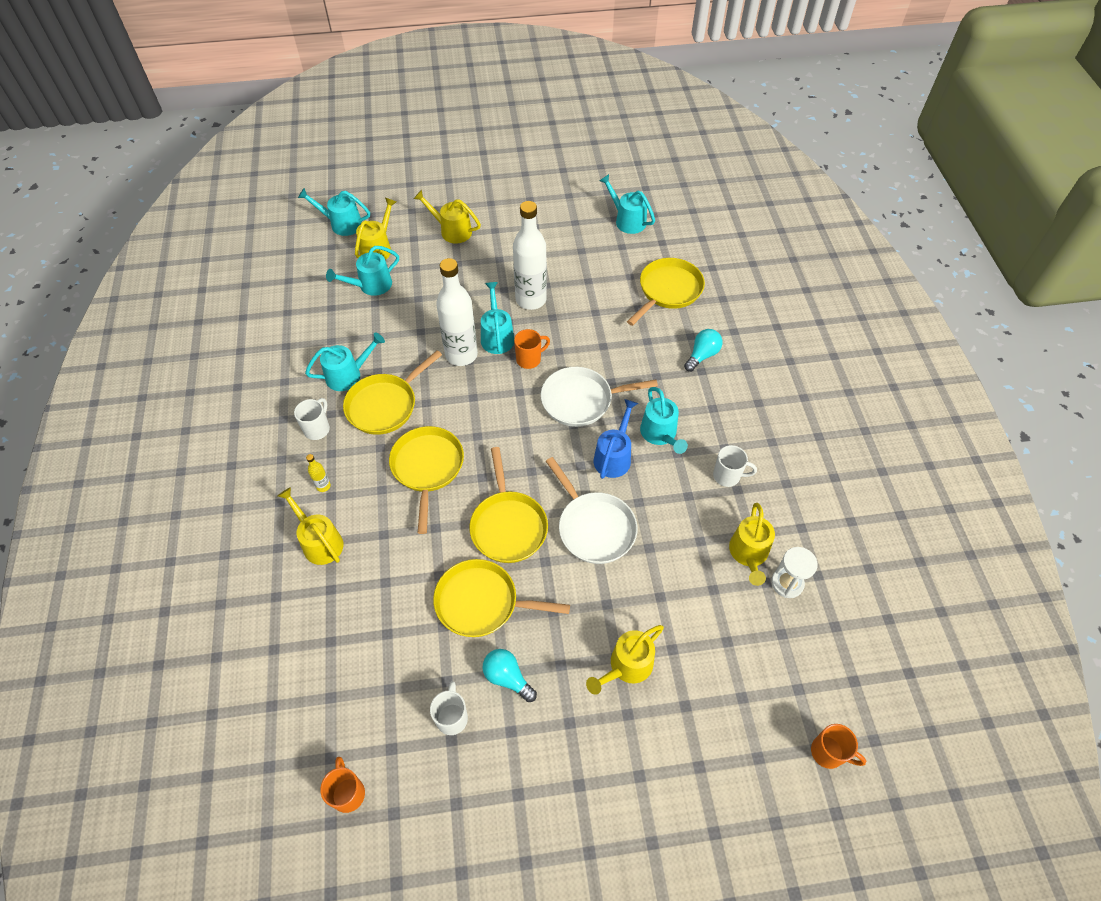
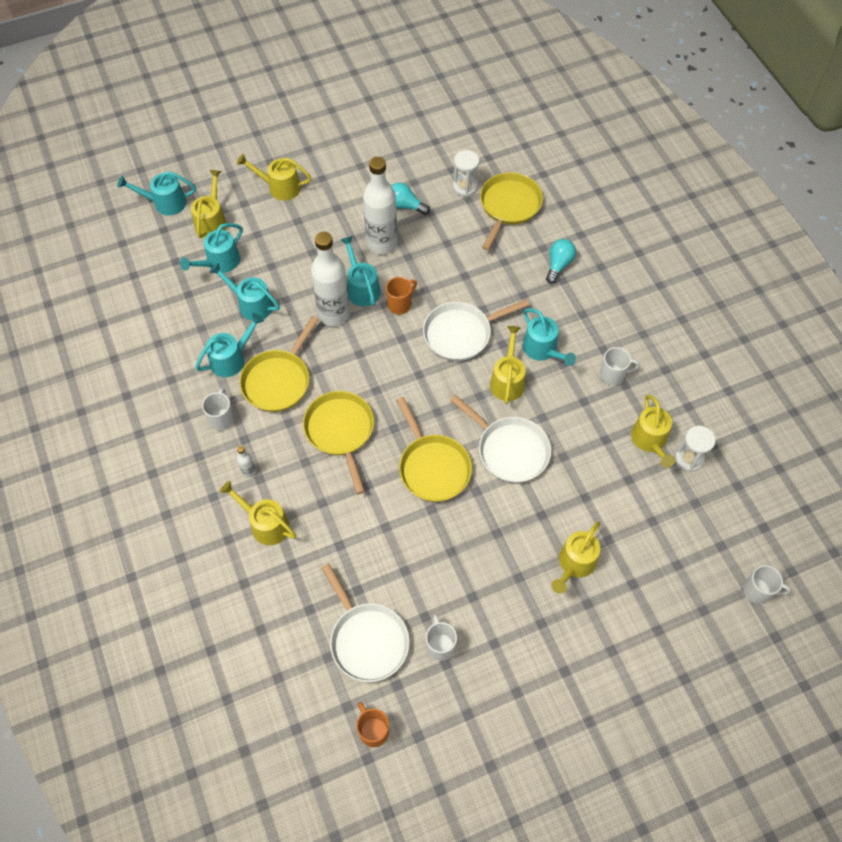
camera: 15 degrees left, 5 degrees up
yellow bottle [306,454,331,492] -> white bottle [237,446,256,478]
yellow pan [433,559,570,637] -> none
turquoise light bulb [482,649,537,702] -> turquoise light bulb moved to [391,182,430,215]
blue watering can [594,399,638,479] -> yellow watering can [490,326,526,404]
turquoise watering can [599,174,655,234] -> turquoise watering can moved to [210,263,280,321]
orange mug [811,724,866,769] -> white mug [743,565,791,604]
none -> white pan [322,563,410,682]
none -> white hourglass [453,150,479,197]

